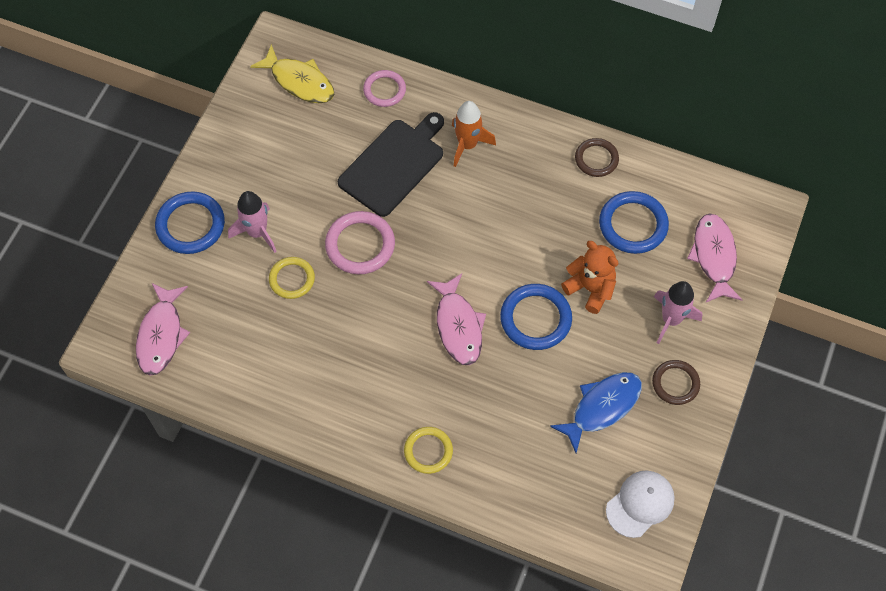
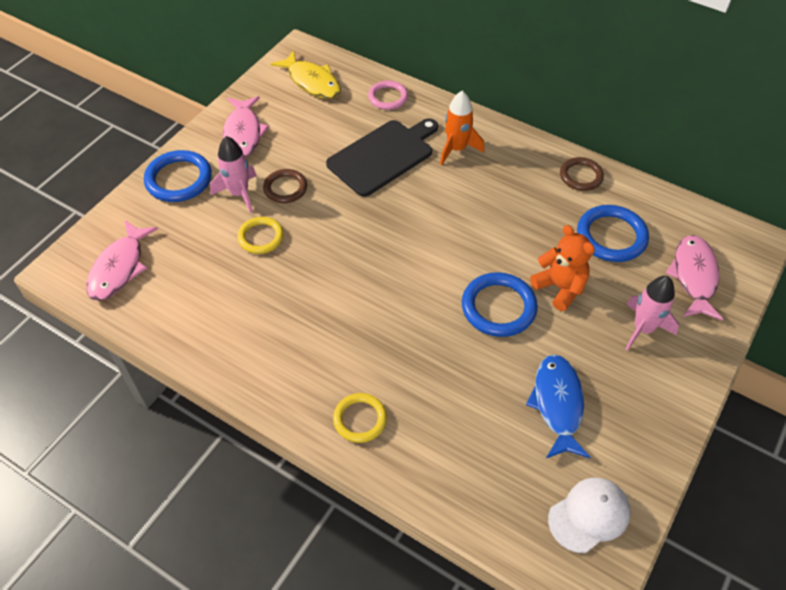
camera: 10 degrees right, 10 degrees down
pink ring [325,211,395,274] -> none
pink fish [427,273,486,365] -> pink fish moved to [223,96,269,158]
blue fish [550,372,642,453] -> blue fish turned 60 degrees counterclockwise [526,354,590,458]
brown ring [652,360,700,405] -> brown ring moved to [263,169,307,203]

